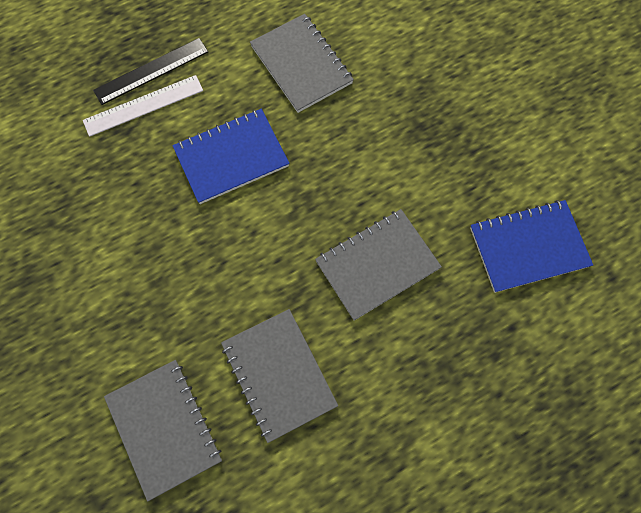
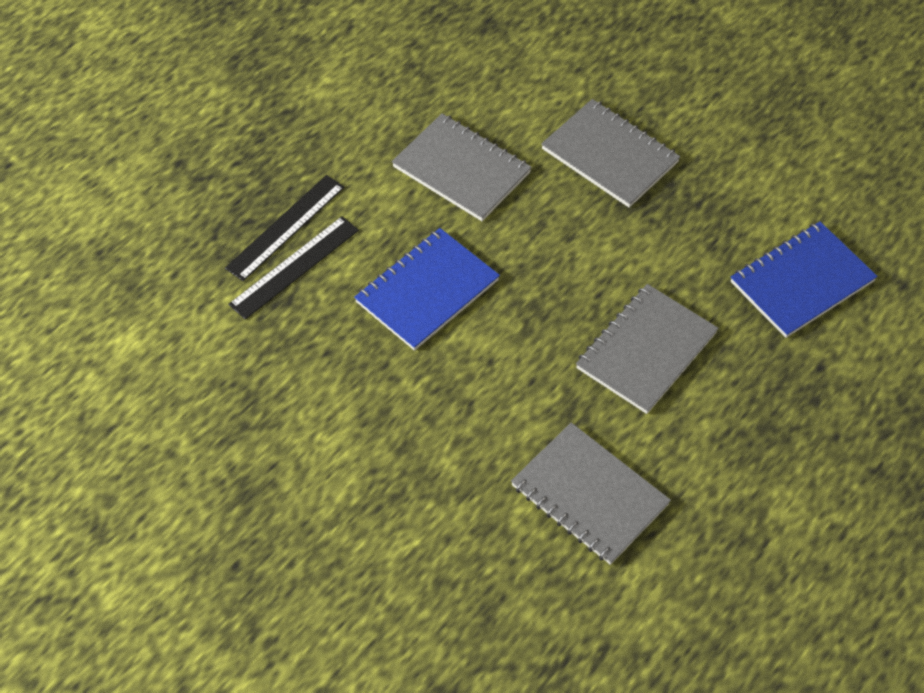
camera: 20 degrees left, 15 degrees down
white ruler [83,75,203,137] -> black ruler [228,216,359,320]
grey notebook [104,360,222,502] -> grey notebook moved to [541,99,680,208]

